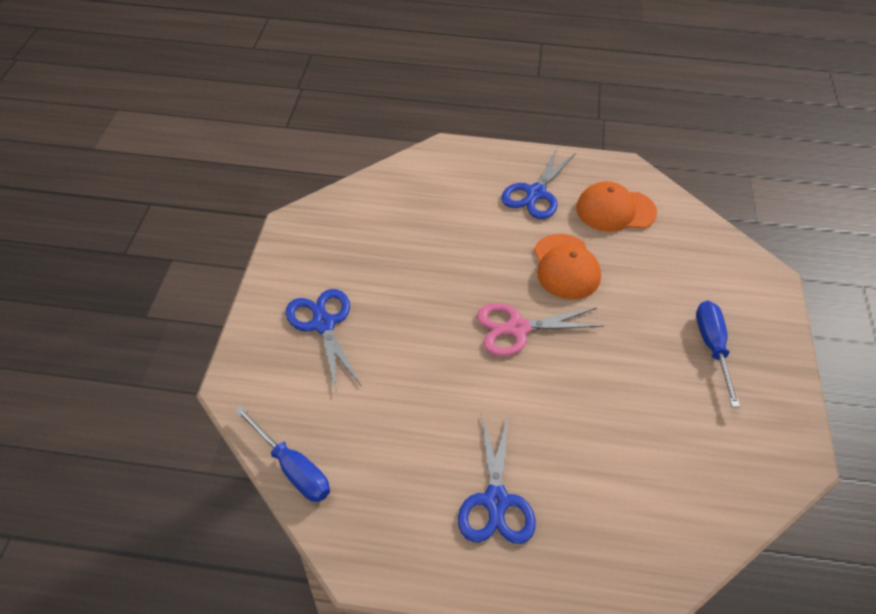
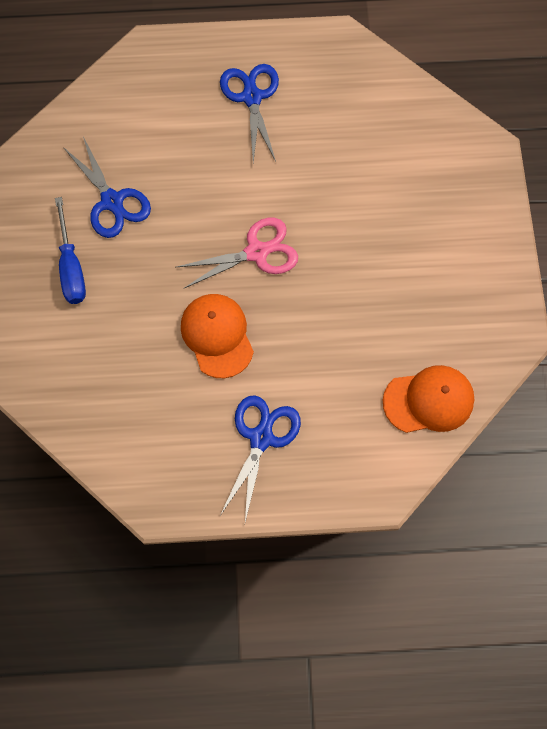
camera: 170 degrees right, 20 degrees up
blue screwdriver [234,406,330,502] -> none
blue scissors [286,289,362,391] -> blue scissors moved to [63,137,151,238]
orange cap [576,181,657,232] -> orange cap moved to [383,365,474,433]

